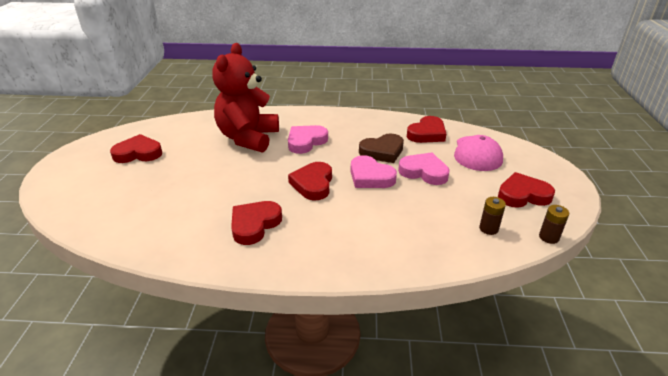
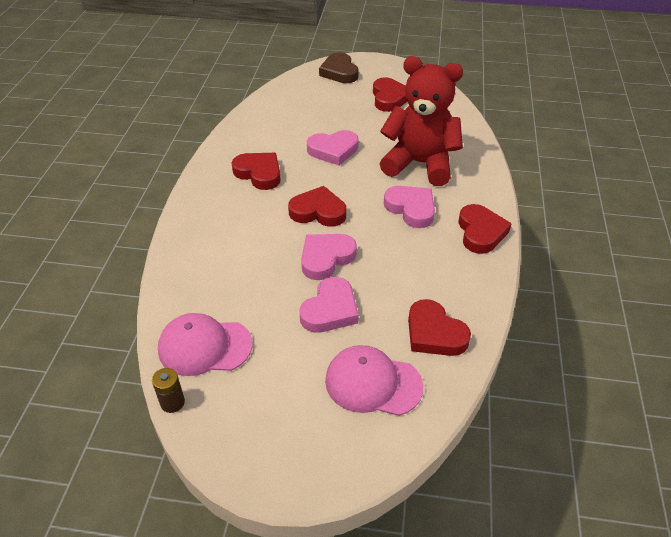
camera: 95 degrees right, 10 degrees up
brown heart [359,133,404,163] -> brown heart moved to [319,52,359,83]
brown battery [479,197,506,235] -> pink cap [158,313,253,376]
red heart [498,172,555,208] -> red heart moved to [458,204,512,254]
none -> pink heart [307,130,359,165]

